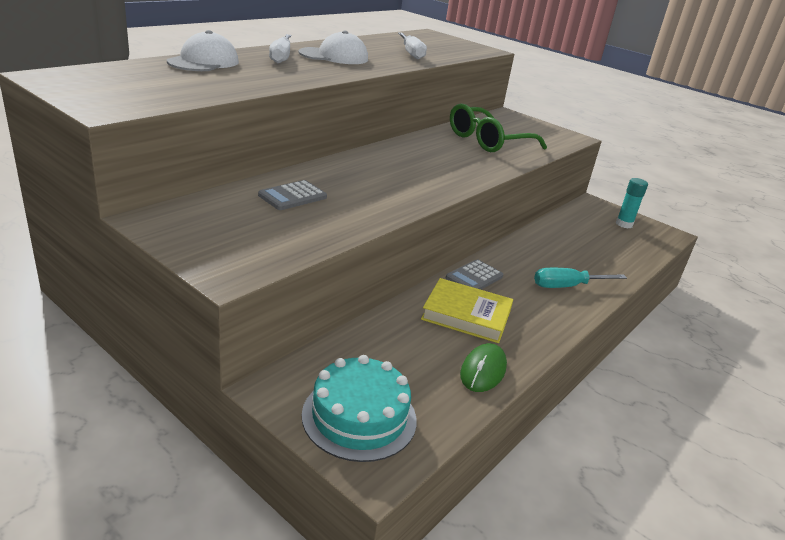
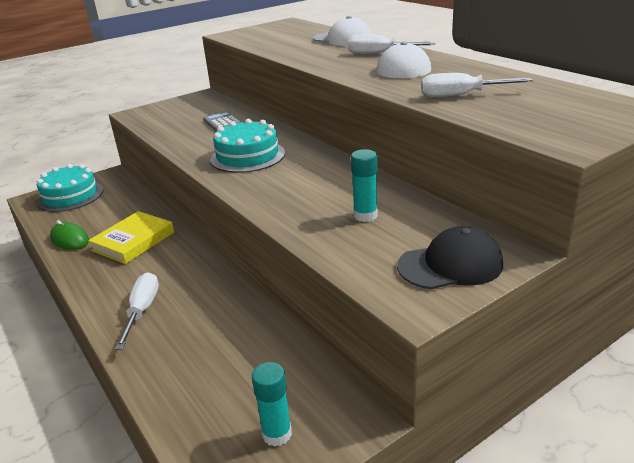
camera: 110 degrees right, 0 degrees up
grey calculator [446,259,503,290] -> none
green glasses [450,103,547,152] -> turquoise glue stick [351,149,378,222]
turquoise screwdriver [534,268,627,288] -> white screwdriver [115,272,159,350]
none -> turquoise cake [210,119,285,173]
none -> black cap [397,226,503,289]

